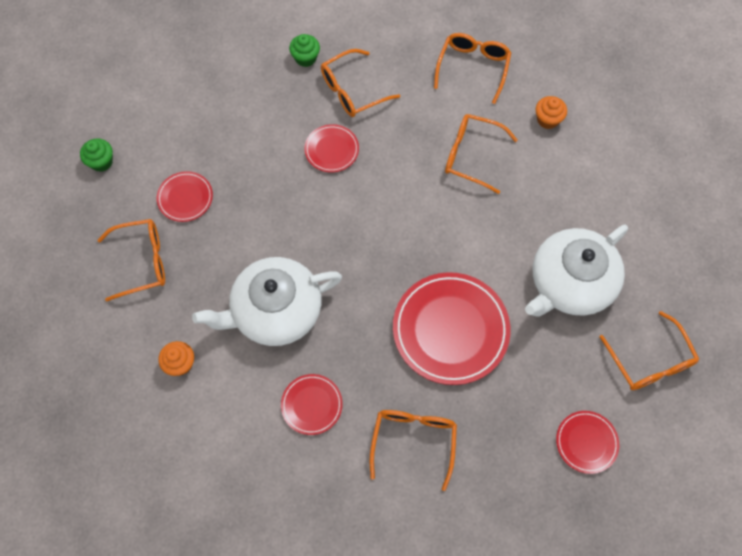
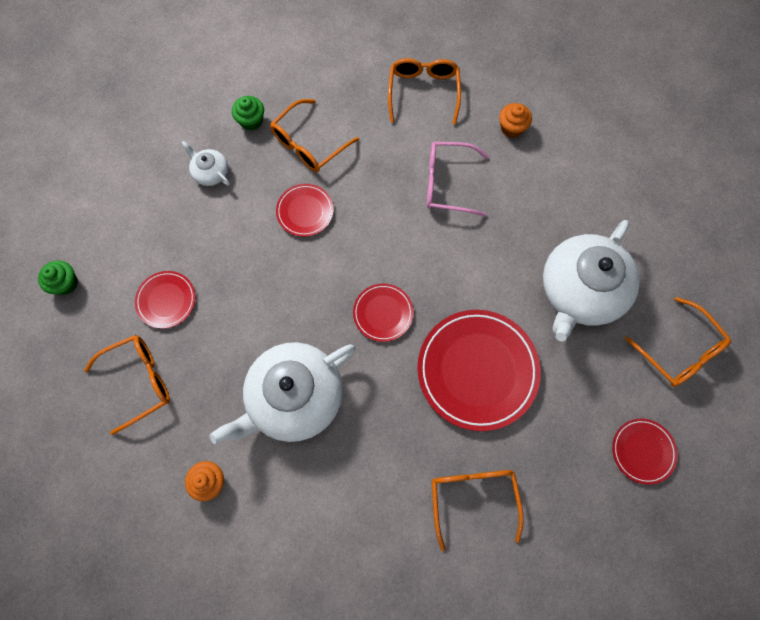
camera: 15 degrees left, 5 degrees up
red plate [281,374,343,435] -> red plate moved to [353,283,414,342]
orange glasses [445,114,518,194] -> pink glasses [427,142,489,216]
none -> white teapot [181,141,230,186]

